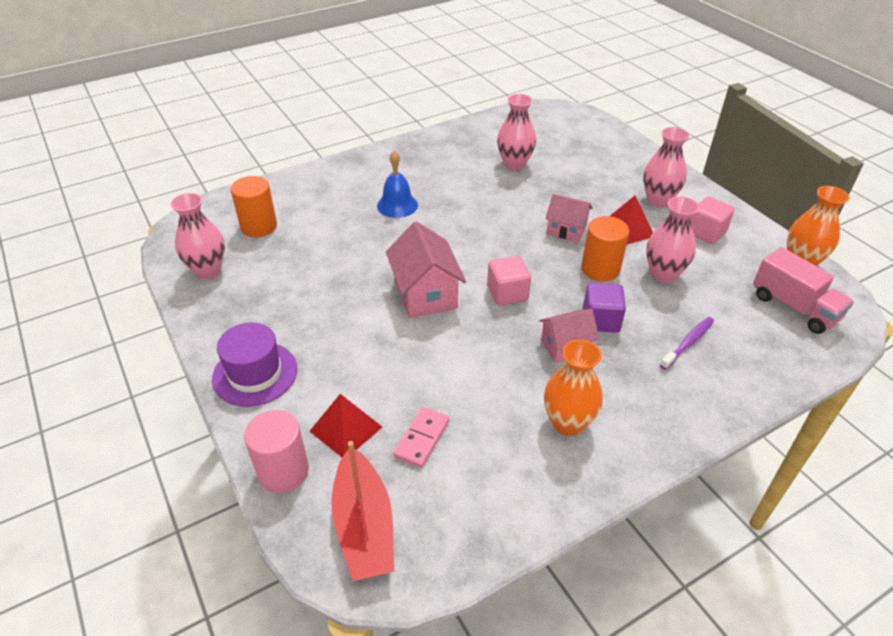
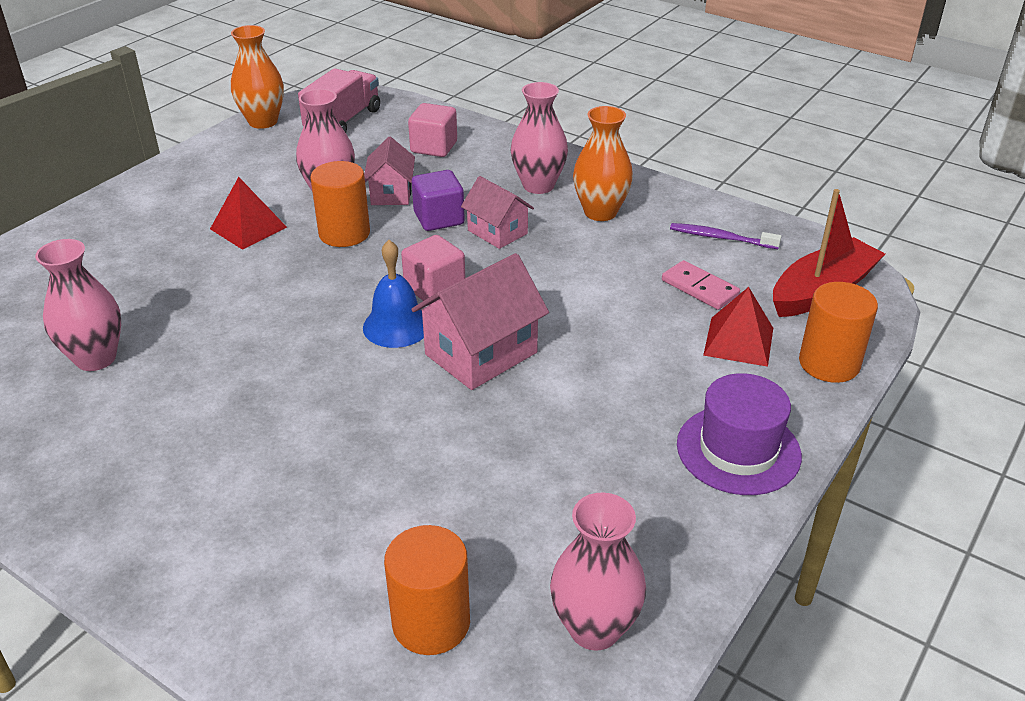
camera: 115 degrees left, 5 degrees down
pink cylinder [244,410,309,493] -> orange cylinder [799,282,878,383]
blue bell [377,150,418,218] -> blue bell moved to [363,240,424,348]
pink domino [393,407,449,468] -> pink domino turned 45 degrees clockwise [662,260,740,310]
pink house [545,194,593,242] -> pink house moved to [364,137,415,205]
pink vase [643,127,689,207] -> pink vase moved to [511,82,568,194]
purple toothbrush [660,317,714,370] -> purple toothbrush moved to [670,223,782,249]
pink cube [691,196,735,244] -> pink cube moved to [408,103,457,157]

